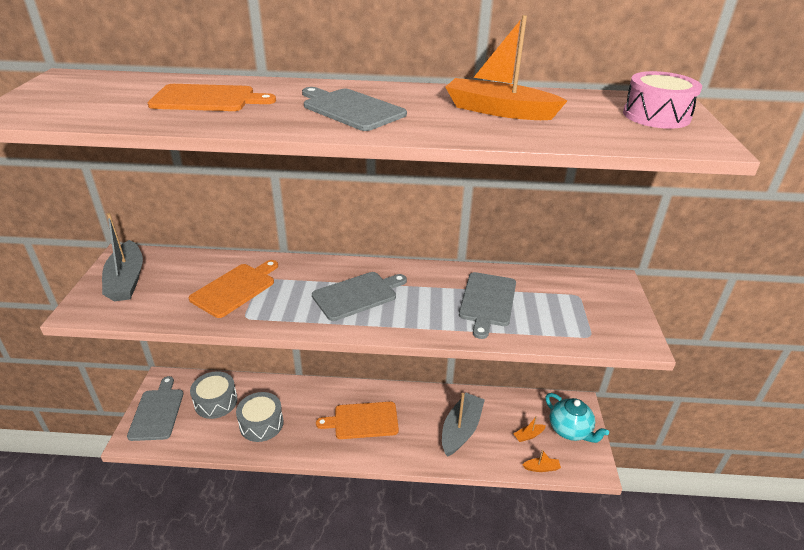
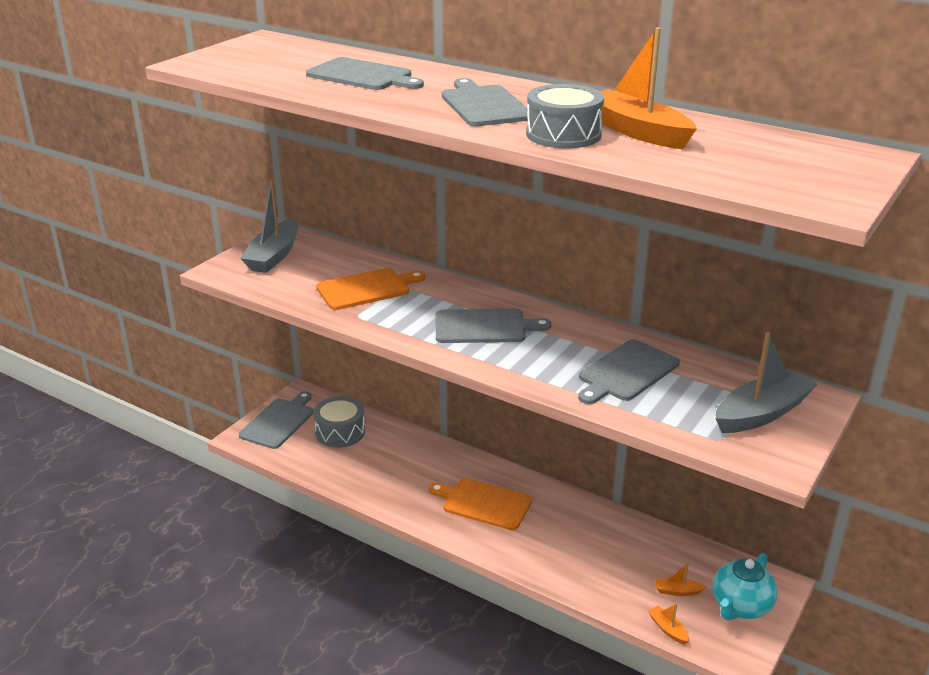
camera: 30 degrees right, 5 degrees down
orange cutting board [148,84,276,111] -> grey cutting board [306,57,424,90]
grey drum [236,392,284,442] -> grey drum moved to [526,84,604,148]
grey boat [442,393,485,457] -> grey boat moved to [716,332,817,433]
orange boat [522,450,561,472] -> orange boat turned 150 degrees counterclockwise [648,604,689,645]
turquoise teapot [546,393,609,443] -> turquoise teapot turned 45 degrees clockwise [712,553,778,620]
pink drum [623,71,702,129] -> none

